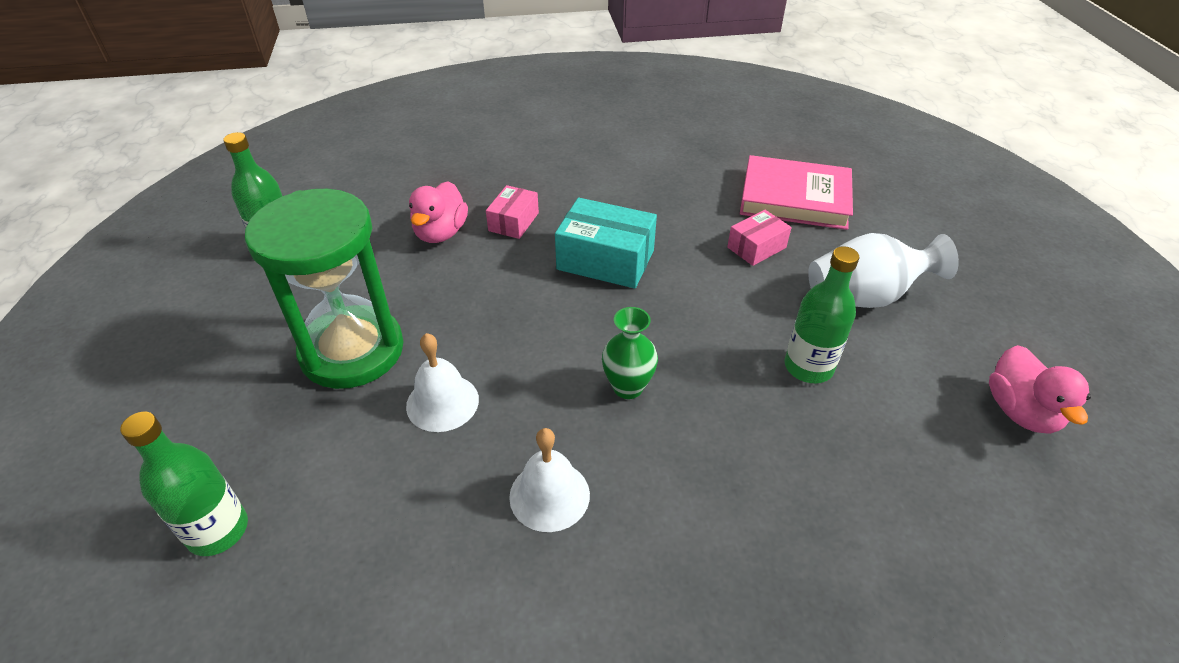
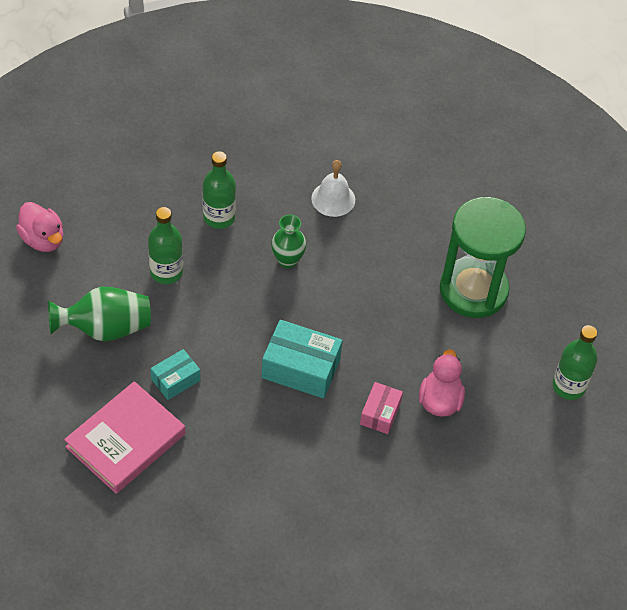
camera: 175 degrees right, 10 degrees up
green bottle [120,412,248,556] -> green bottle moved to [203,151,236,229]
white bell [406,333,479,432] -> none
pink box [727,210,792,266] -> turquoise box [151,349,200,400]
pink book [740,155,853,230] -> pink book turned 60 degrees counterclockwise [64,381,185,494]
white vase [808,233,959,308] -> green vase [48,286,151,342]
pink duck [989,345,1091,434] -> pink duck turned 150 degrees clockwise [16,202,63,252]

